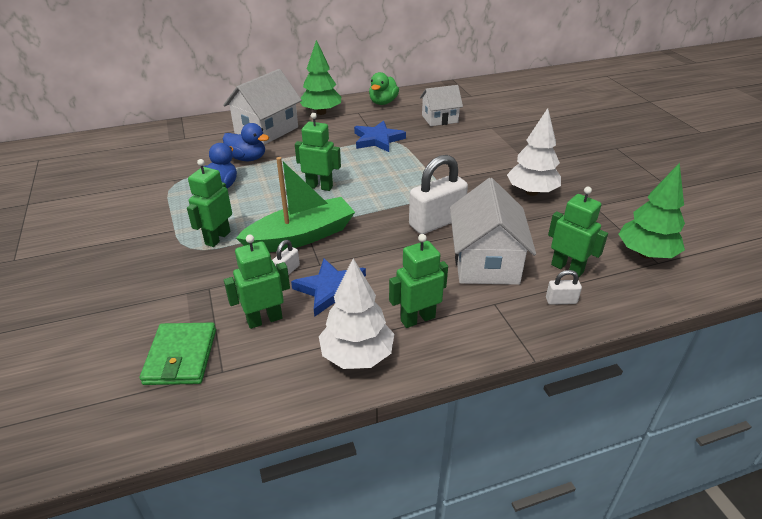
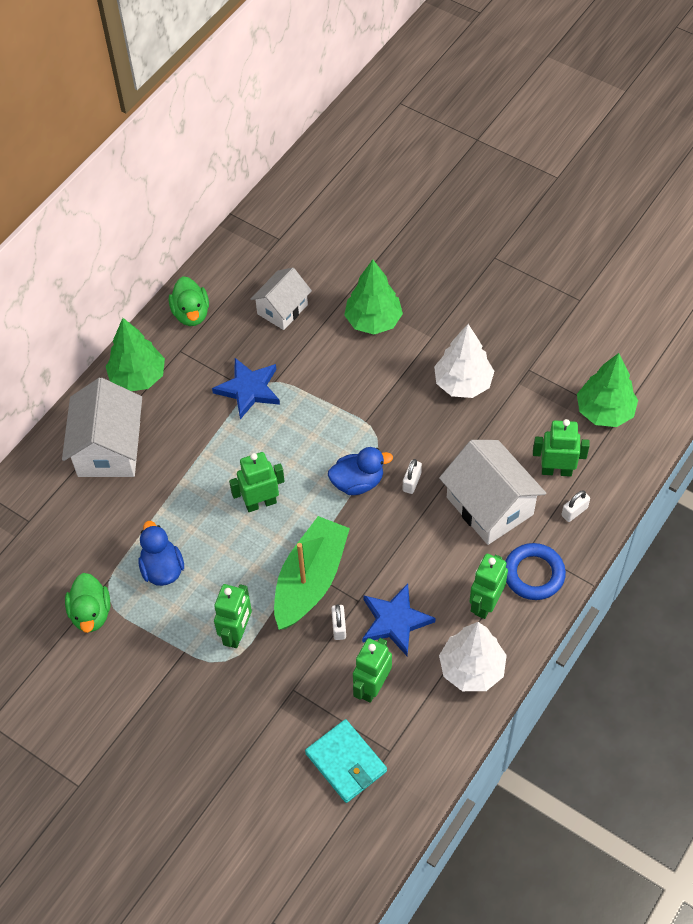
camera: 35 degrees left, 20 degrees up
green wallet [140,323,216,385] -> turquoise wallet [305,719,387,803]
green robot [187,159,232,247] -> green robot turned 150 degrees counterclockwise [214,584,252,648]
blue duck [223,123,269,161] -> blue duck moved to [328,447,393,495]
white padlock [409,155,468,234] -> white padlock [403,459,422,494], size x0.45
none -> green duck [65,573,110,633]
none -> green tree [344,260,403,334]
none -> blue ring [505,543,566,600]

